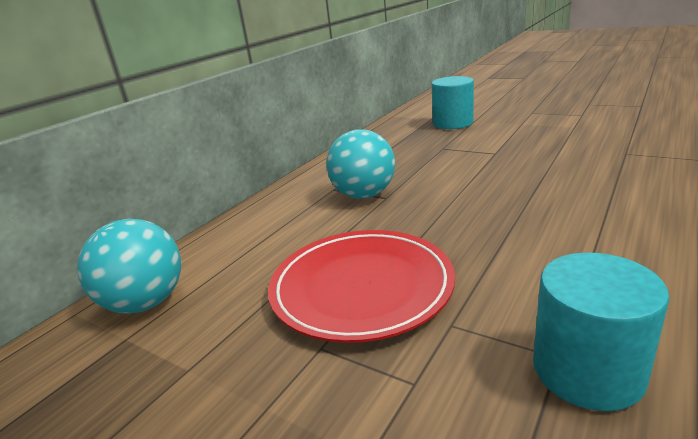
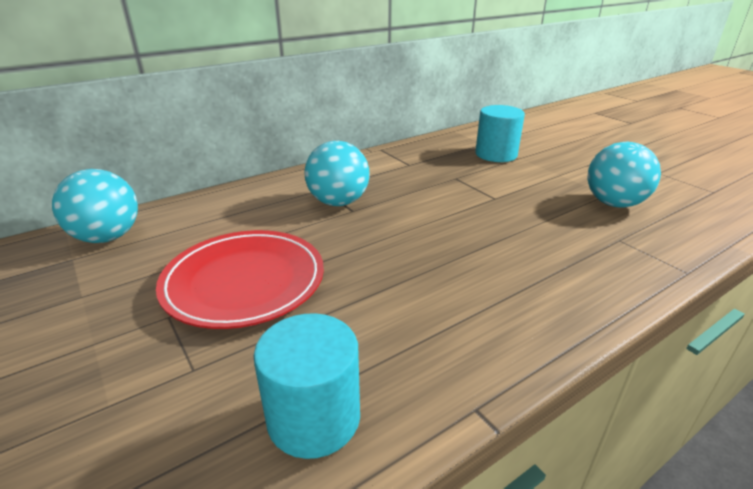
camera: 20 degrees right, 5 degrees up
none -> turquoise ball [587,142,661,207]

